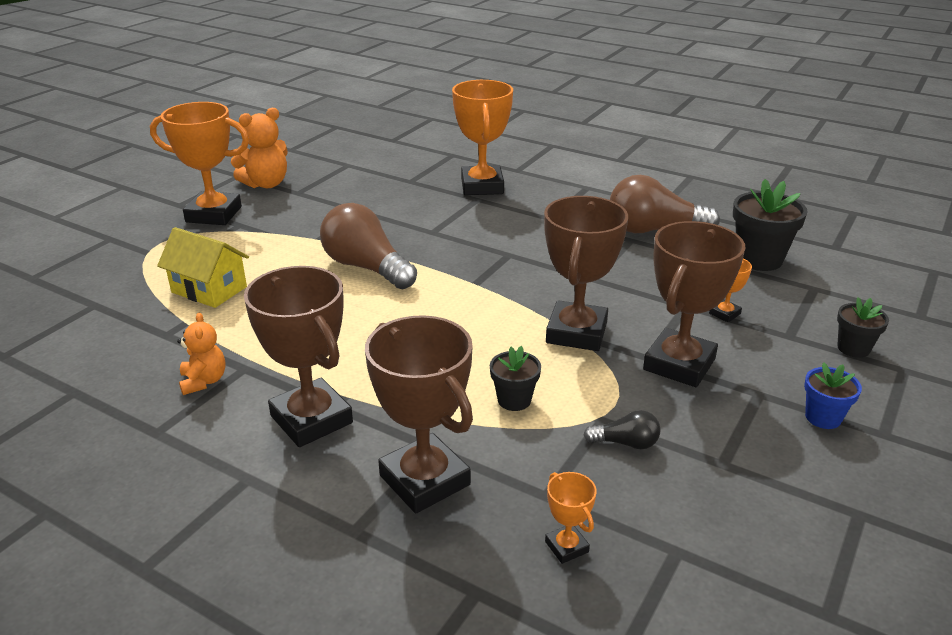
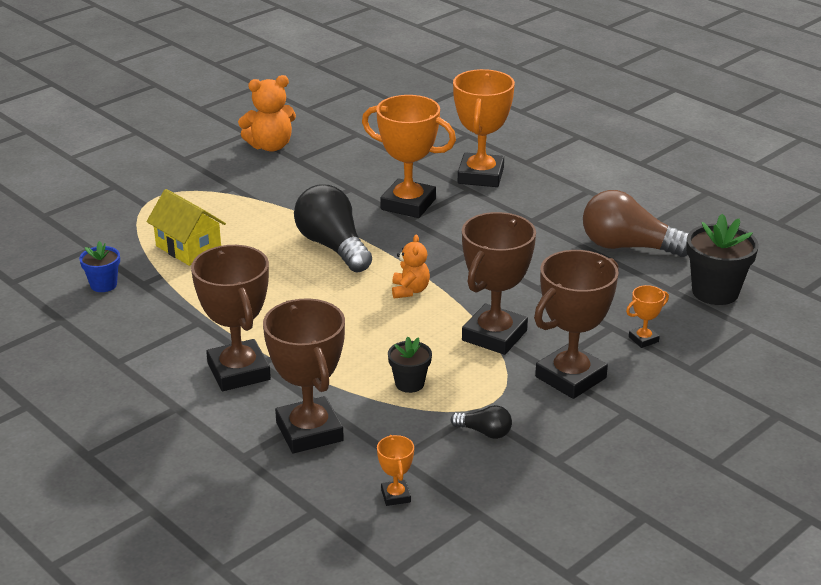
camera: 15 degrees right, 0 degrees up
orange trophy [150,102,249,225] -> orange trophy moved to [362,95,456,218]
orange teddy bear [177,312,226,395] -> orange teddy bear moved to [392,234,430,299]
brown light bulb [320,203,417,289] -> black light bulb [294,184,372,272]
blue flower pot [804,362,862,429] -> blue flower pot moved to [79,241,120,292]
black flower pot [837,297,889,358] -> none

